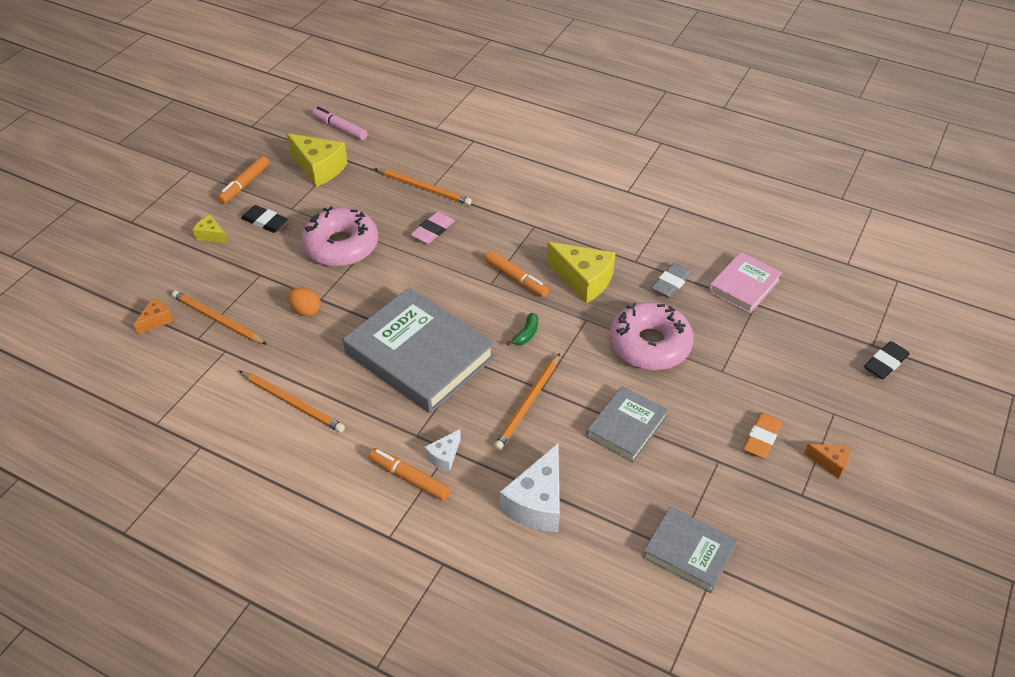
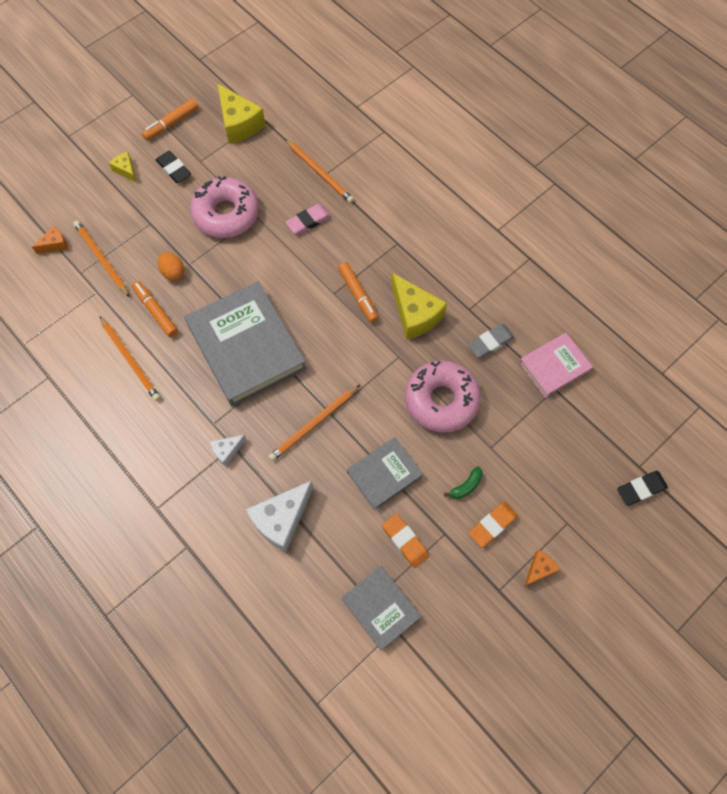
camera: 20 degrees right, 20 degrees up
pink marker [312,107,368,140] -> none
orange marker [369,448,450,501] -> orange marker moved to [132,281,178,337]
green banana [507,313,538,346] -> green banana moved to [444,466,483,499]
orange cheese [804,444,850,479] -> orange cheese turned 90 degrees counterclockwise [524,550,560,587]
none -> orange eraser [382,514,429,568]

